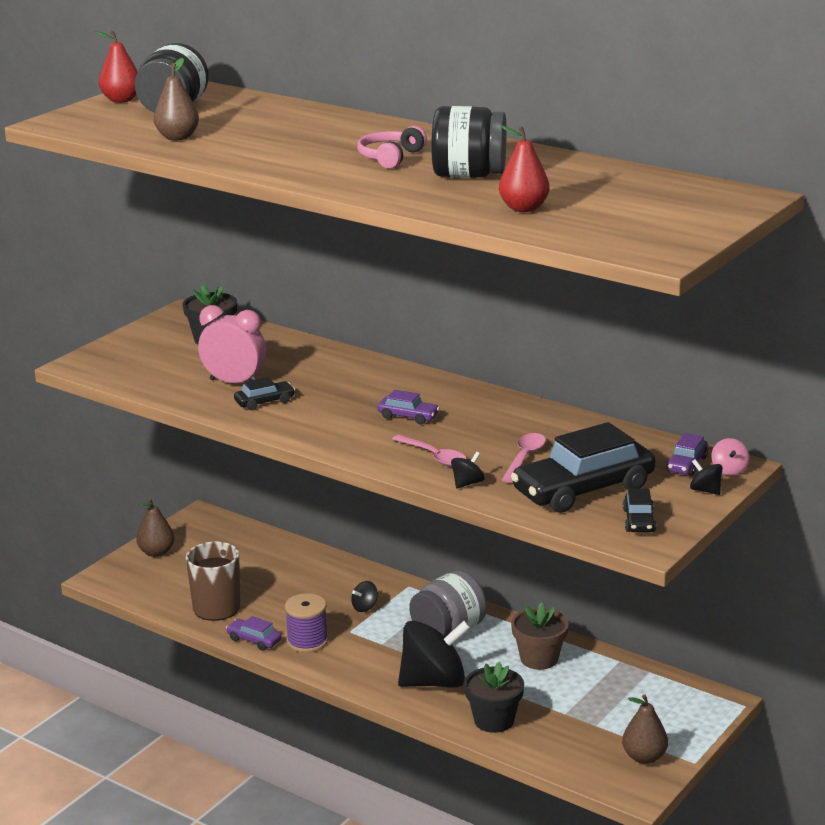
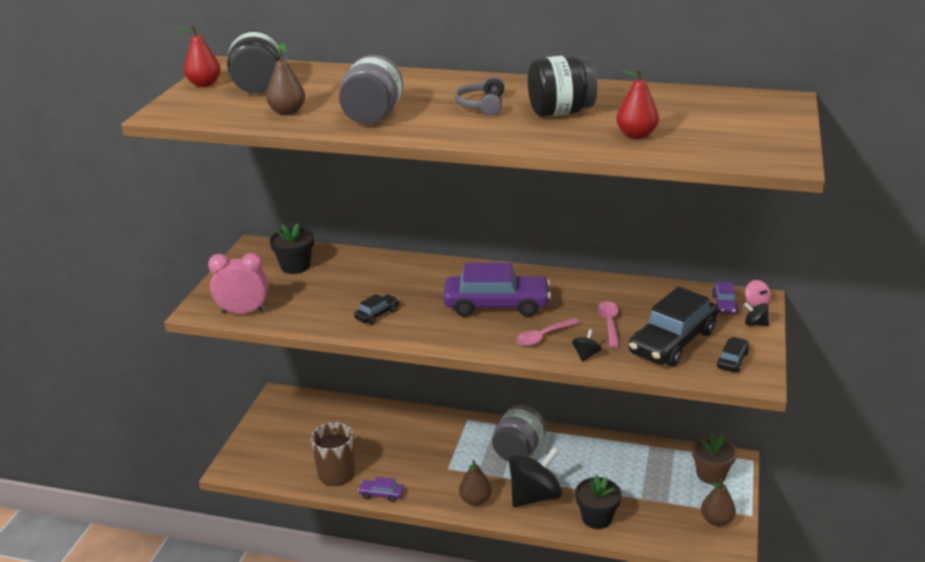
camera: 20 degrees left, 5 degrees up
brown pear [136,498,174,557] -> brown pear moved to [459,460,492,506]
pink clock [198,305,266,383] -> pink clock moved to [208,253,268,314]
purple spool [285,593,328,653] -> none
black spinning top [351,581,378,612] -> none
pink headphones [357,126,427,168] -> grey headphones [455,76,505,115]
purple car [377,390,440,425] -> purple car [443,263,551,317], size x2.20
pink spoon [392,435,466,467] -> pink spoon turned 120 degrees clockwise [516,318,580,346]
brown flower pot [511,602,569,670] -> brown flower pot moved to [692,434,737,484]
black car [623,488,656,532] -> black car turned 135 degrees counterclockwise [717,337,749,372]
none -> grey jar [339,55,403,124]

